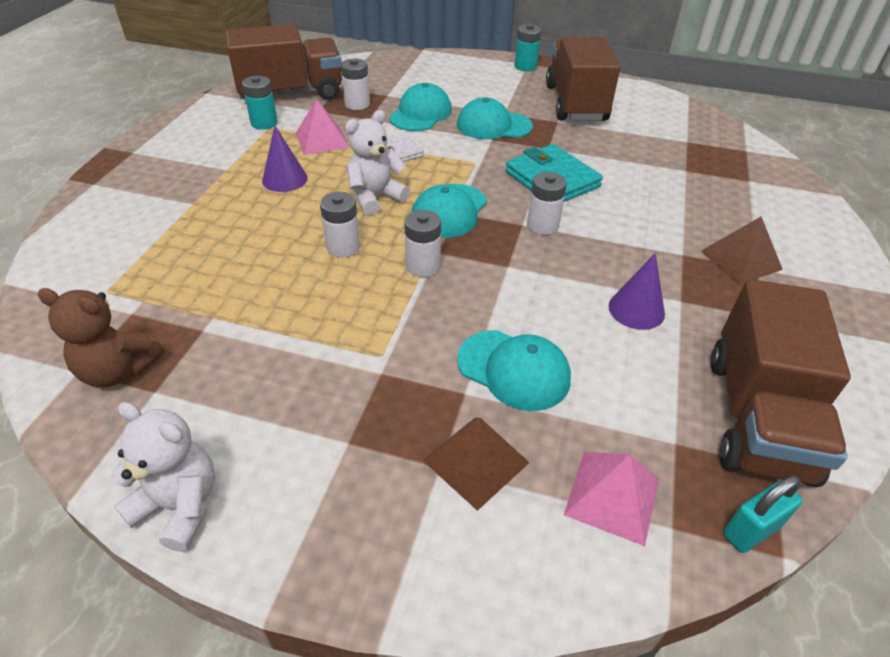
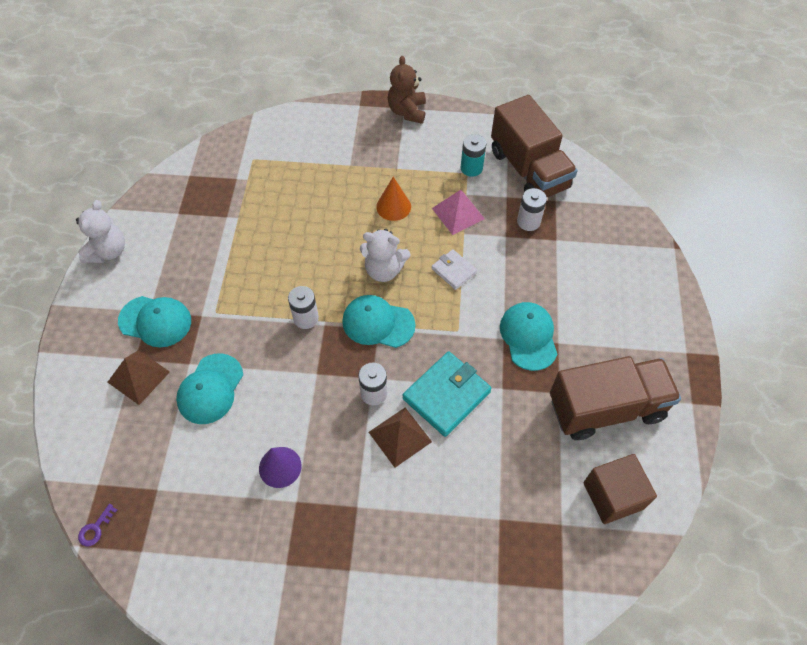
camera: 80 degrees right, 15 degrees up
brown teddy bear [37,288,164,387] -> brown teddy bear moved to [388,56,426,124]
purple cone [262,126,308,192] -> orange cone [376,177,411,221]
white battery [320,192,360,258] -> none
white teddy bear [345,110,410,215] -> white teddy bear turned 150 degrees clockwise [360,229,410,282]
turquoise cap [389,83,452,131] -> turquoise cap moved to [118,296,191,347]
turquoise battery [514,24,542,71] -> none
pink pyramid [564,452,659,546] -> none
brown pyramid [701,217,783,285] -> brown pyramid moved to [369,408,432,467]
brown truck [711,279,851,487] -> none
turquoise padlock [723,475,803,553] -> purple key [78,504,117,546]
none -> brown cube [583,454,657,524]

